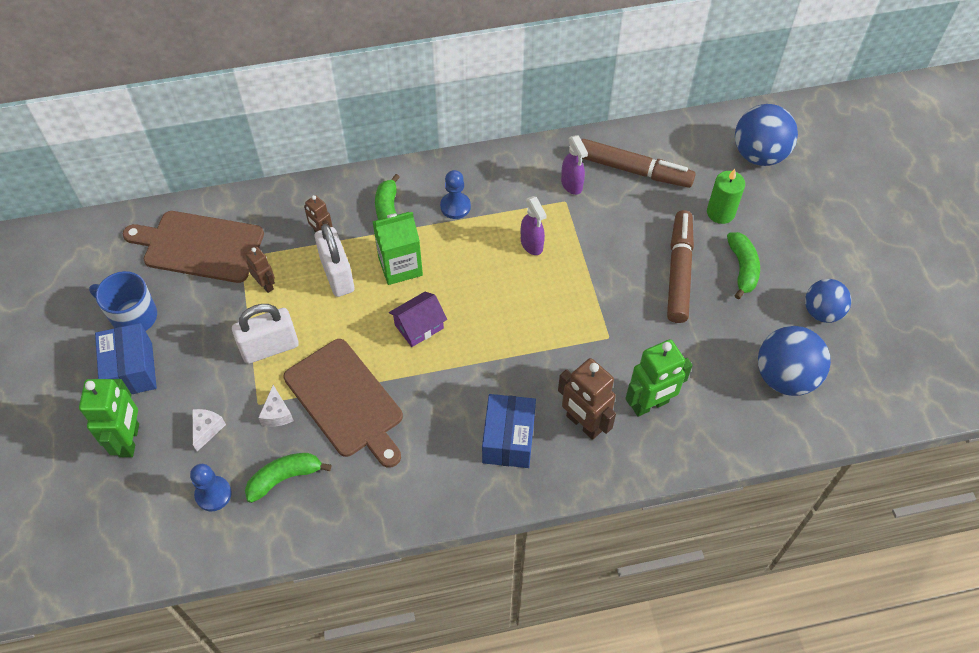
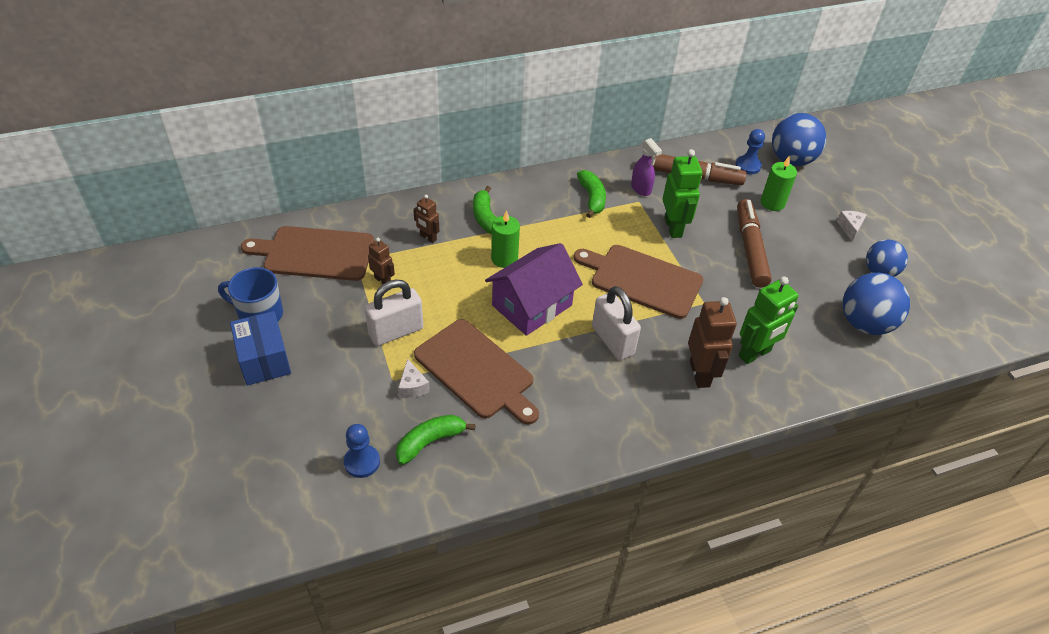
camera: 10 degrees left, 10 degrees down
green robot [79,379,139,457] -> green robot moved to [662,149,702,238]
white cheese [192,409,226,452] -> white cheese moved to [837,211,867,241]
white padlock [315,224,354,297] -> white padlock moved to [592,286,641,360]
green carton [372,212,423,285] -> green candle [491,210,520,268]
purple house [389,292,447,347] -> purple house [485,243,583,336], size x1.76
blue pawn [440,170,471,219] -> blue pawn moved to [735,129,765,174]
blue box [482,394,536,468] -> none
purple spray bottle [521,196,547,255] -> none
brown robot [558,358,616,440] -> brown robot turned 135 degrees counterclockwise [688,297,737,388]
green banana [727,232,760,299] -> green banana moved to [577,170,606,218]
none -> brown cutting board [574,245,703,319]

